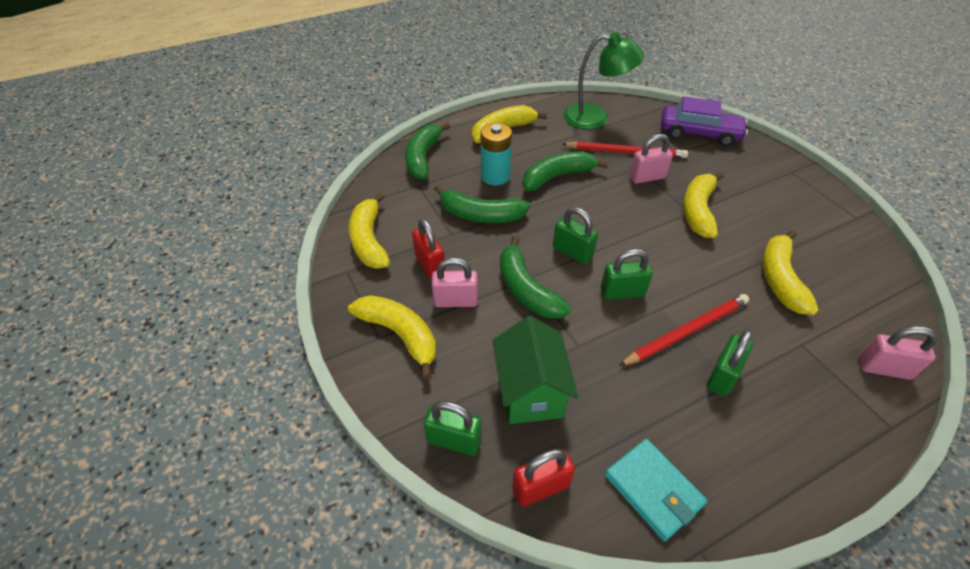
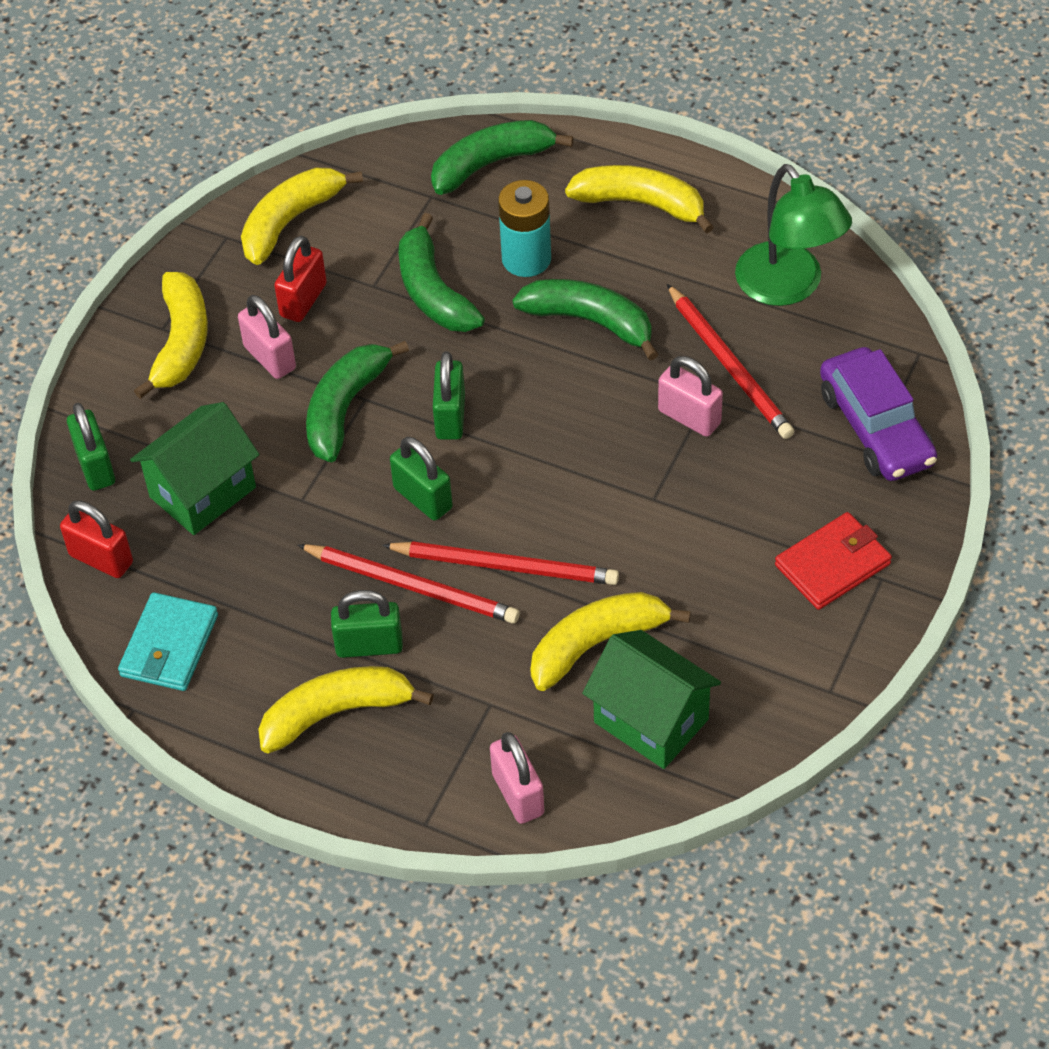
camera: 55 degrees right, 5 degrees up
yellow banana [683,172,724,238] -> yellow banana moved to [258,666,434,754]
none -> red pencil [382,541,619,585]
none -> green house [582,630,721,769]
none -> red wallet [775,512,892,610]

